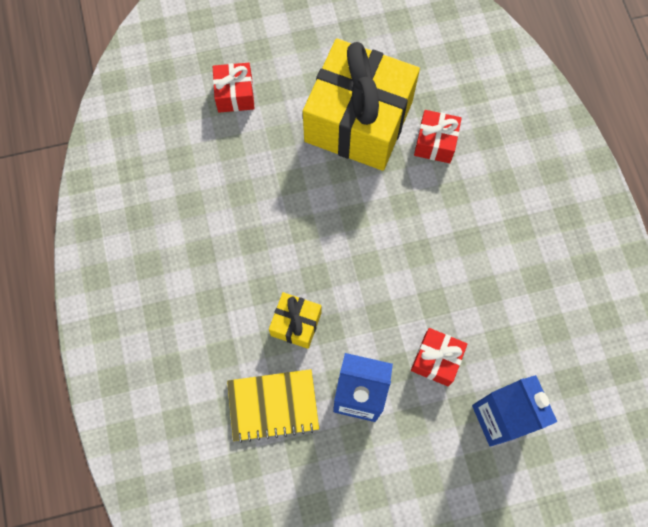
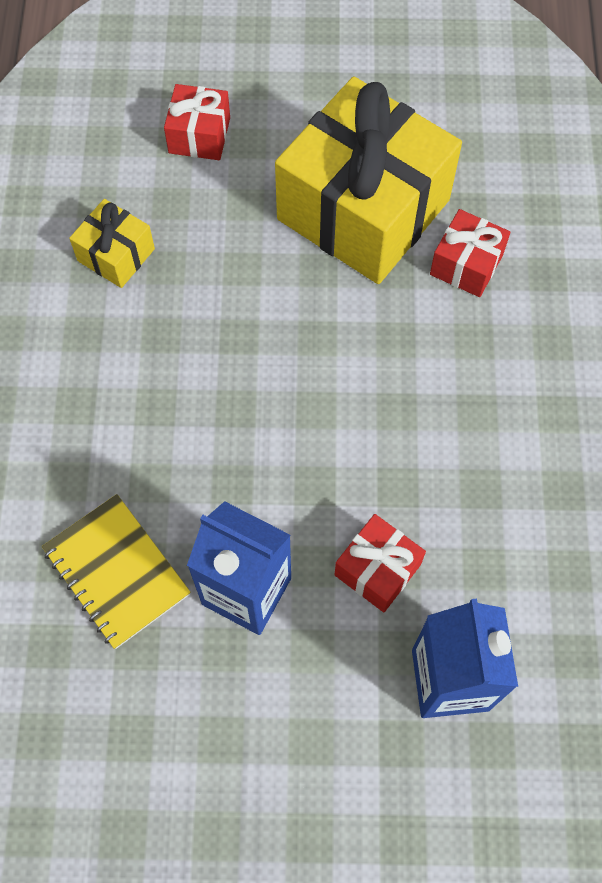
camera: 15 degrees right, 5 degrees down
yellow notebook [227,369,319,443] -> yellow notebook turned 45 degrees clockwise [42,494,191,649]
yellow gift [269,292,322,349] -> yellow gift moved to [69,199,155,288]

